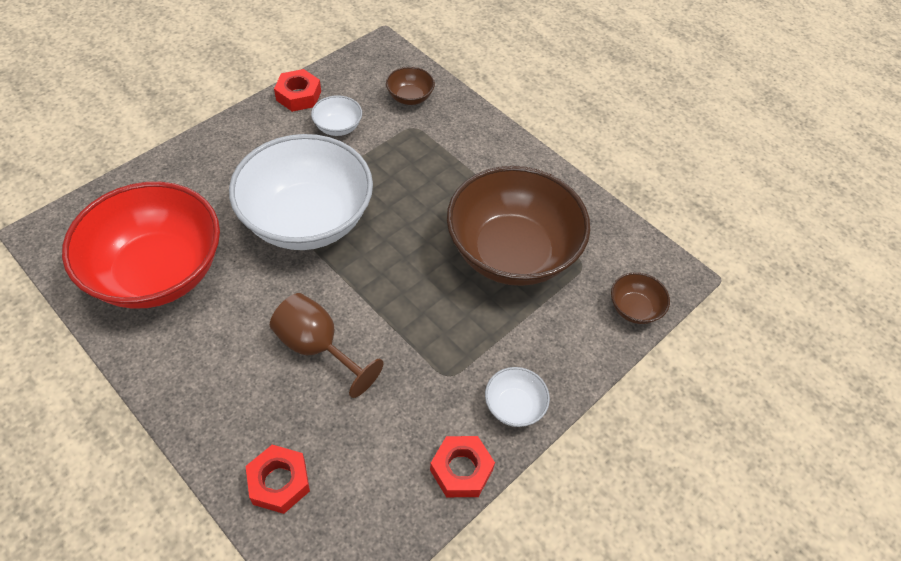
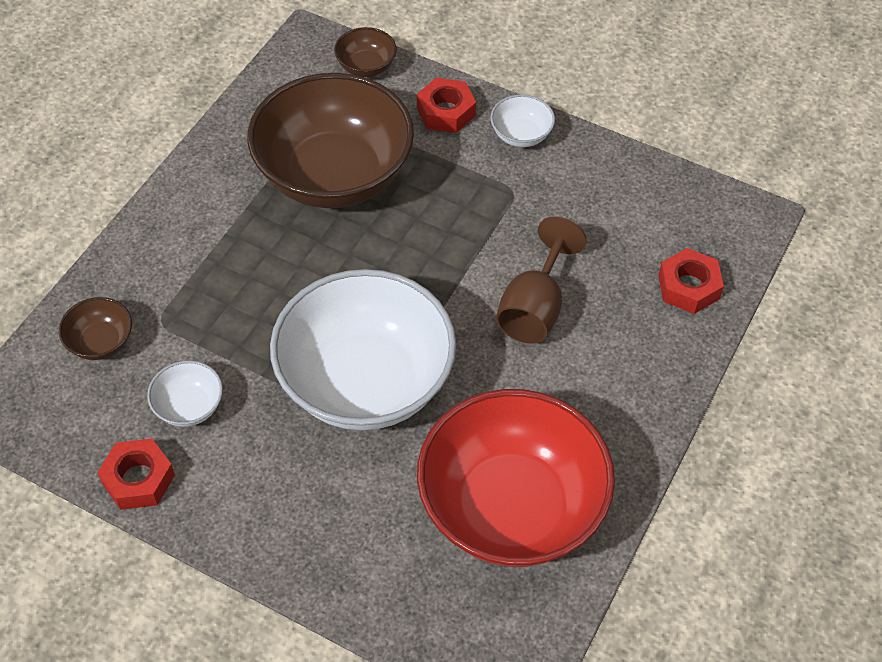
camera: 105 degrees left, 0 degrees up
red nut [430,436,495,497] -> red nut moved to [417,78,476,133]

